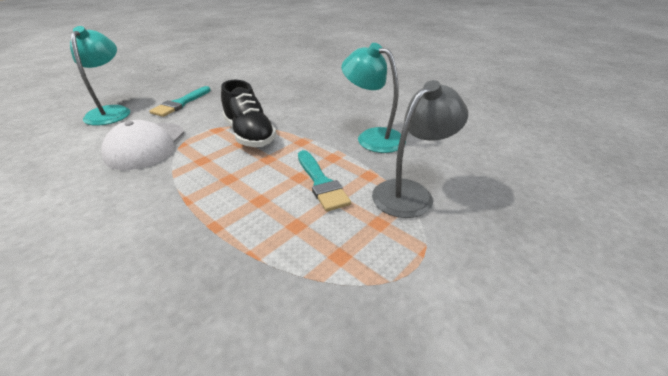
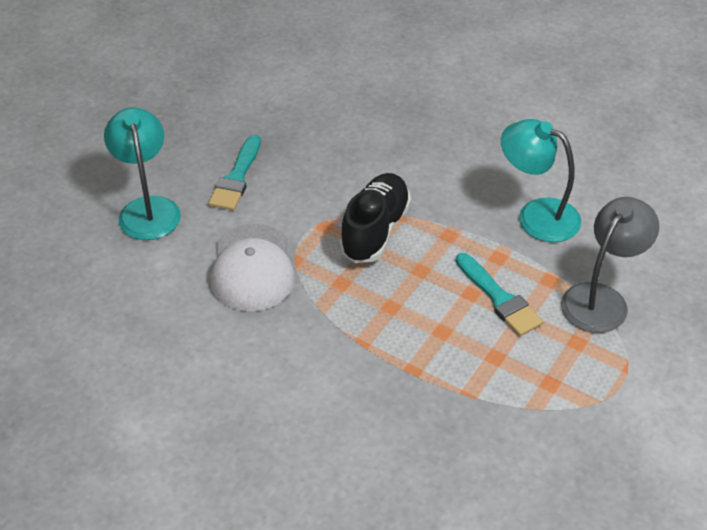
camera: 10 degrees left, 10 degrees up
black shoe [221,80,276,147] -> black shoe turned 120 degrees counterclockwise [339,173,411,263]

